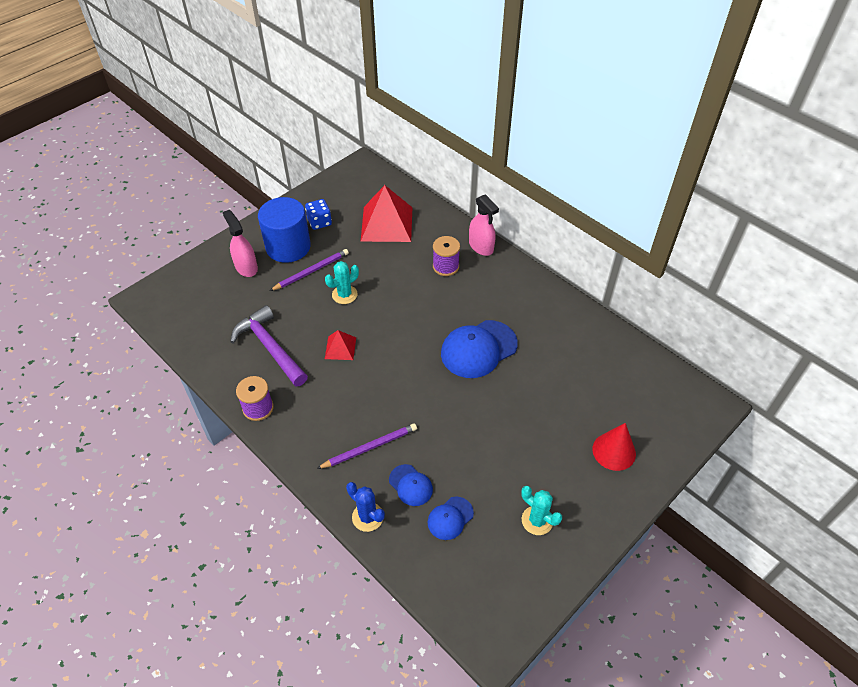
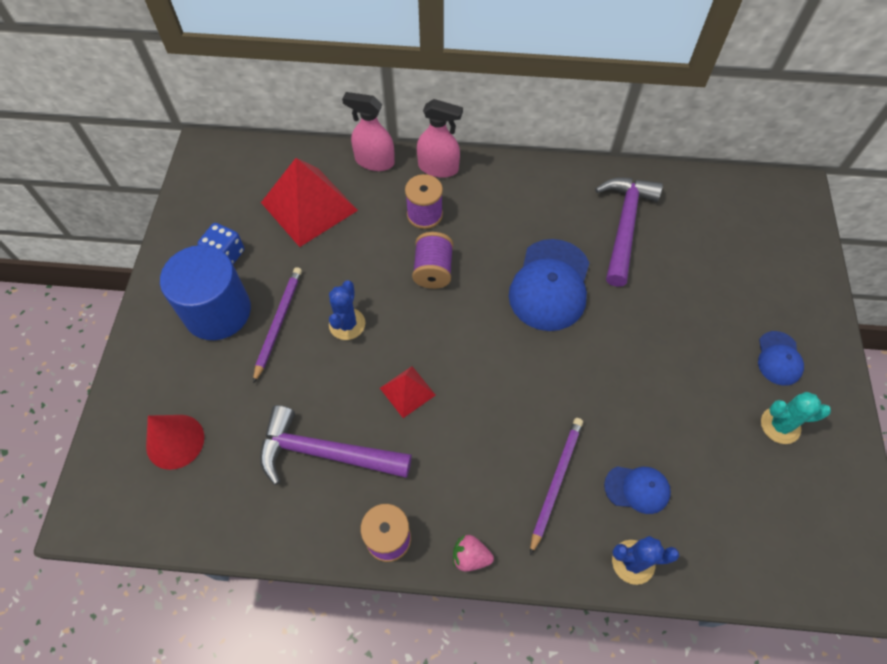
camera: 40 degrees left, 10 degrees up
pink spray bottle [223,210,258,277] -> pink spray bottle moved to [342,92,395,171]
turquoise cactus [325,261,359,304] -> blue cactus [329,280,365,340]
blue cap [428,497,474,540] -> blue cap moved to [758,331,804,386]
red cone [592,423,636,471] -> red cone moved to [146,415,204,470]
none -> purple spool [412,232,453,289]
none -> pink strawberry [453,535,494,571]
none -> purple hammer [595,178,663,287]

